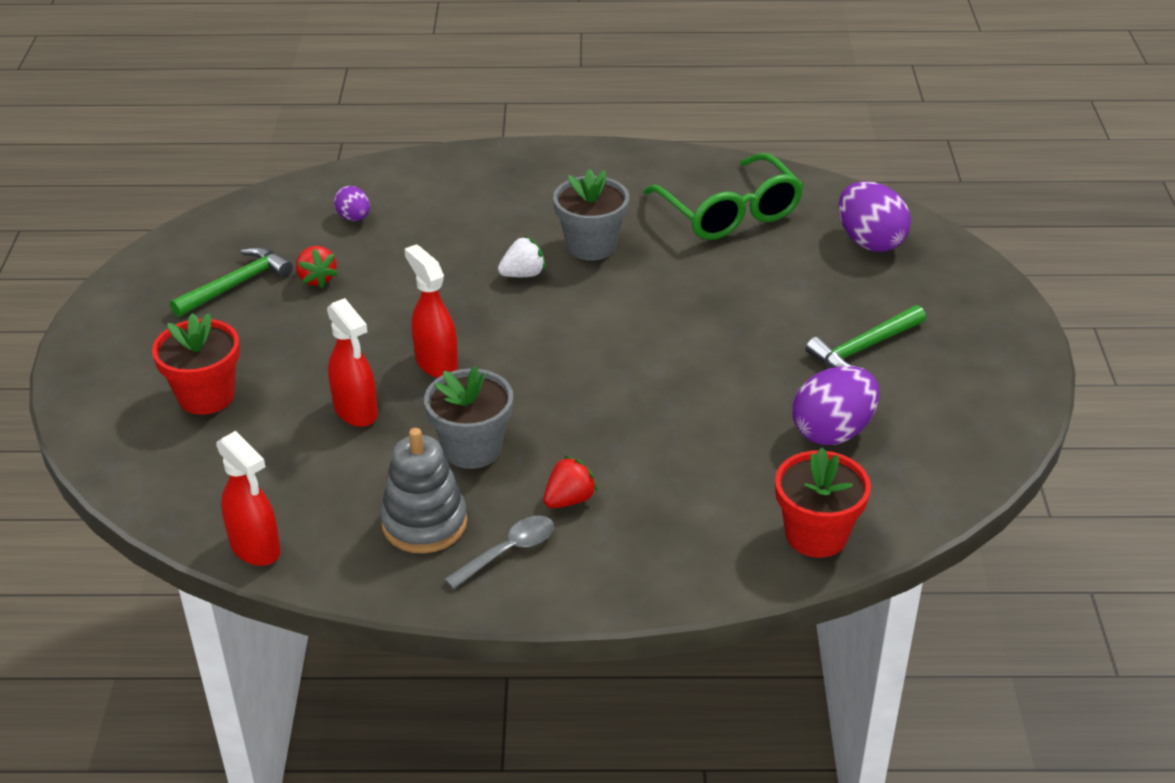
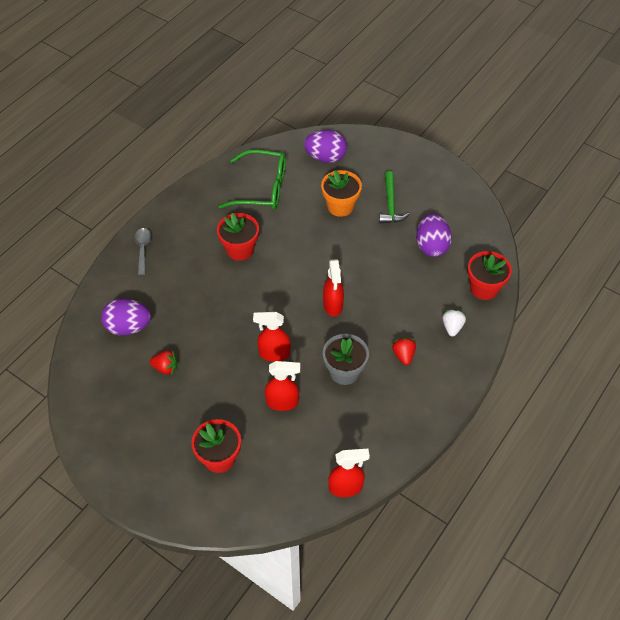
camera: 55 degrees left, 15 degrees up
green hammer [170,247,293,317] -> none
purple egg [334,186,370,221] -> purple egg [101,299,151,335], size x1.83
grey stacking toy [380,428,468,553] -> none
grey spoon [444,516,554,589] -> grey spoon moved to [135,228,151,275]
white strawberry [498,236,546,277] -> white strawberry moved to [442,309,466,337]
grey flower pot [553,169,629,261] -> red flower pot [217,213,259,261]
none -> orange flower pot [321,170,362,217]
none -> red spray bottle [323,259,344,317]

